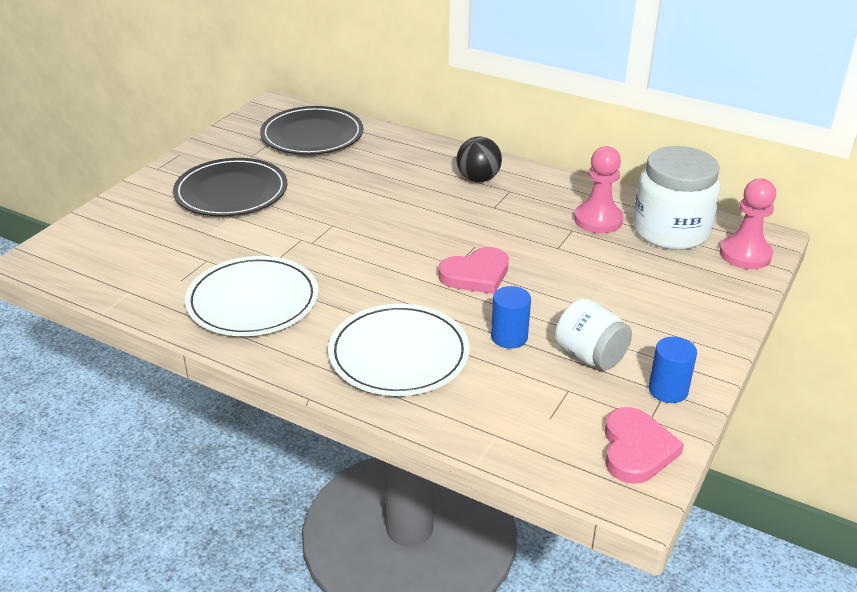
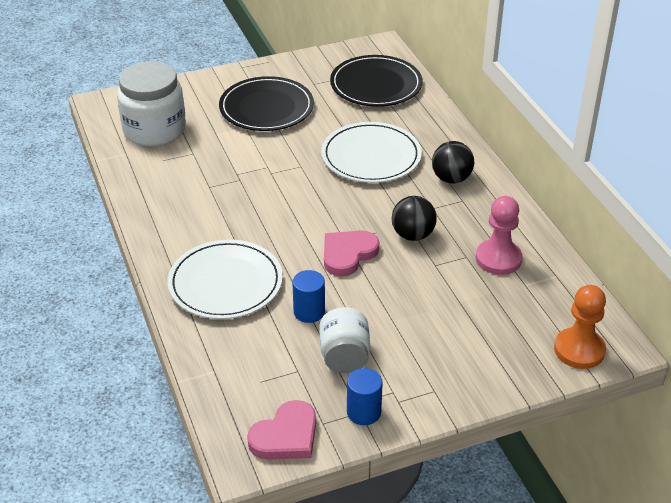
camera: 40 degrees right, 5 degrees up
white plate [185,256,319,336] -> white plate moved to [321,122,422,183]
pink heart [438,247,509,294] -> pink heart turned 120 degrees clockwise [324,230,379,277]
white jar [633,146,721,250] -> white jar moved to [117,61,186,147]
pink pawn [719,178,776,269] -> orange pawn [554,285,606,369]
none -> black ball [392,196,437,241]

